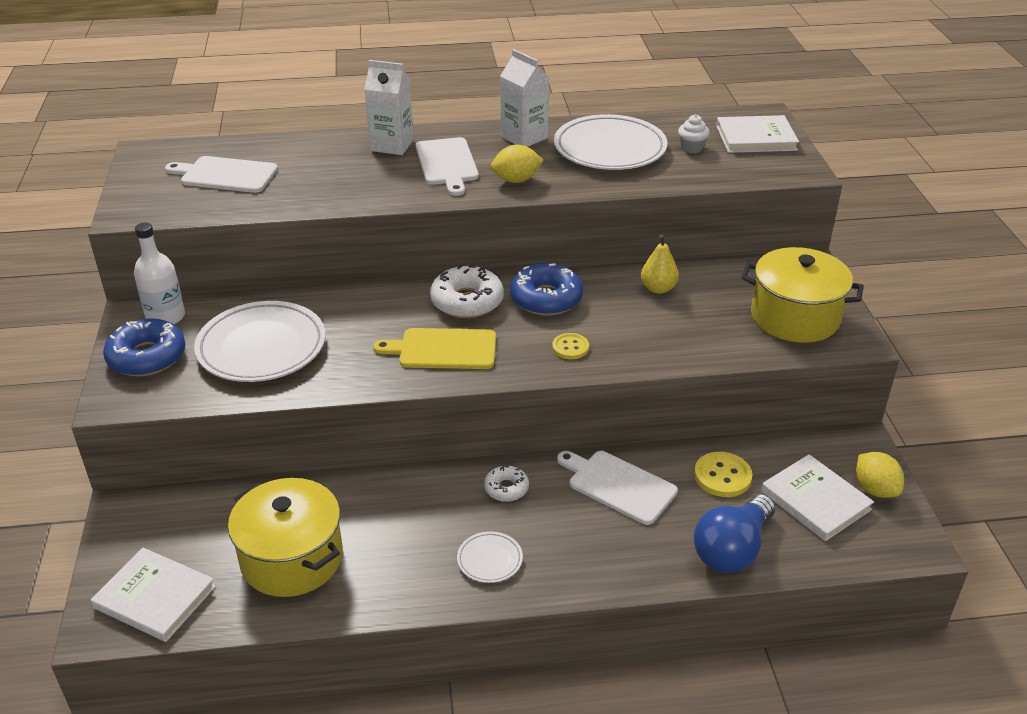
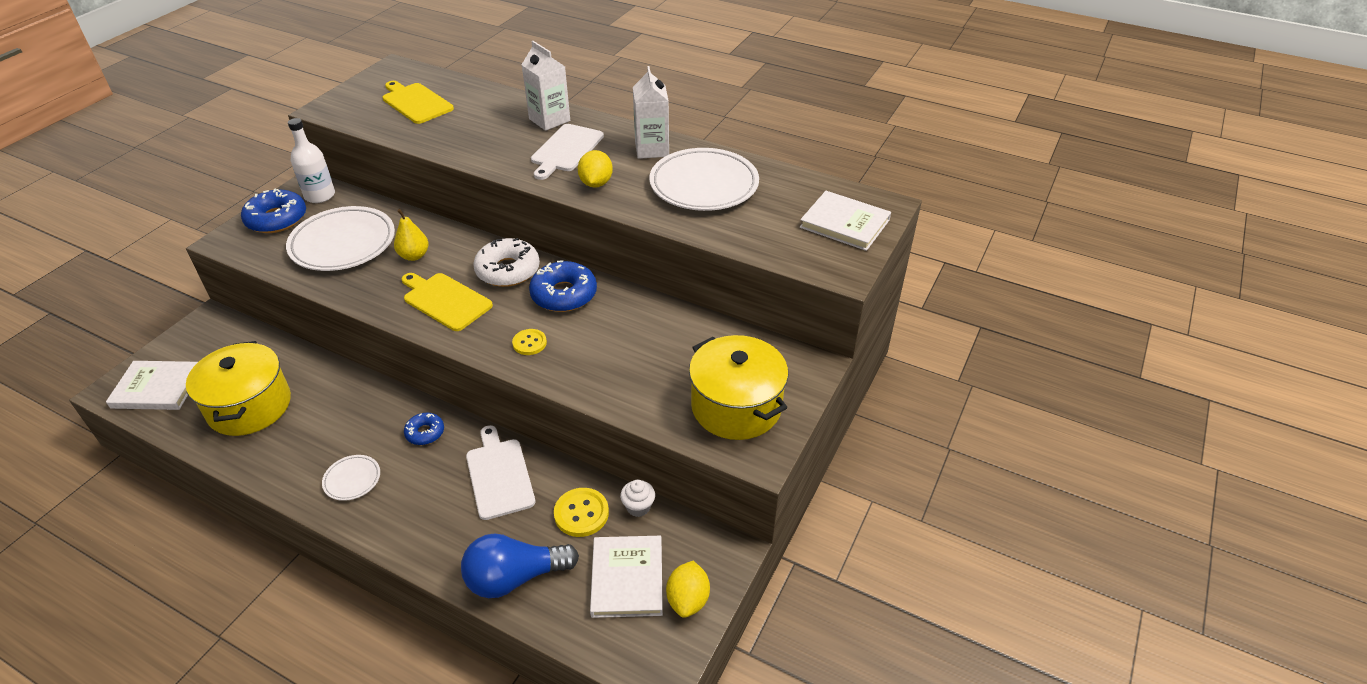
camera: 35 degrees right, 5 degrees up
white book [91,547,216,642] -> white book turned 60 degrees counterclockwise [106,361,198,410]
white cutting board [165,156,278,193] -> yellow cutting board [382,81,454,124]
white donut [484,466,529,502] -> blue donut [404,413,444,445]
yellow lemon [491,145,544,183] -> yellow lemon turned 75 degrees clockwise [578,150,613,188]
yellow pear [641,235,679,294] -> yellow pear moved to [394,209,429,261]
white cupcake [678,114,710,153] -> white cupcake moved to [620,480,655,517]

